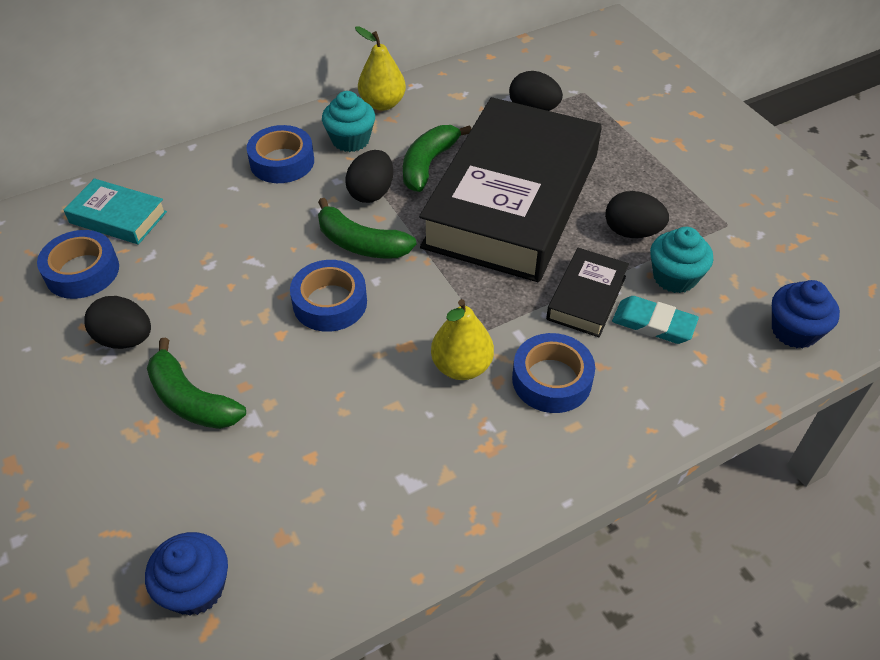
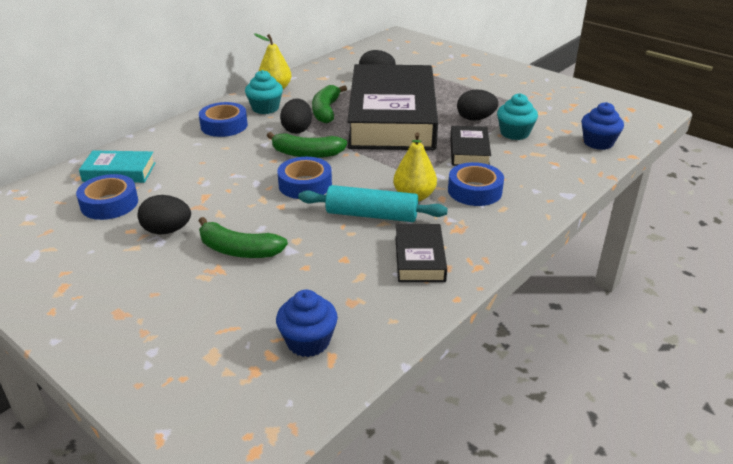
camera: 20 degrees left, 15 degrees down
turquoise eraser [612,296,699,344] -> none
none -> turquoise rolling pin [298,185,448,222]
none -> black book [395,224,447,282]

